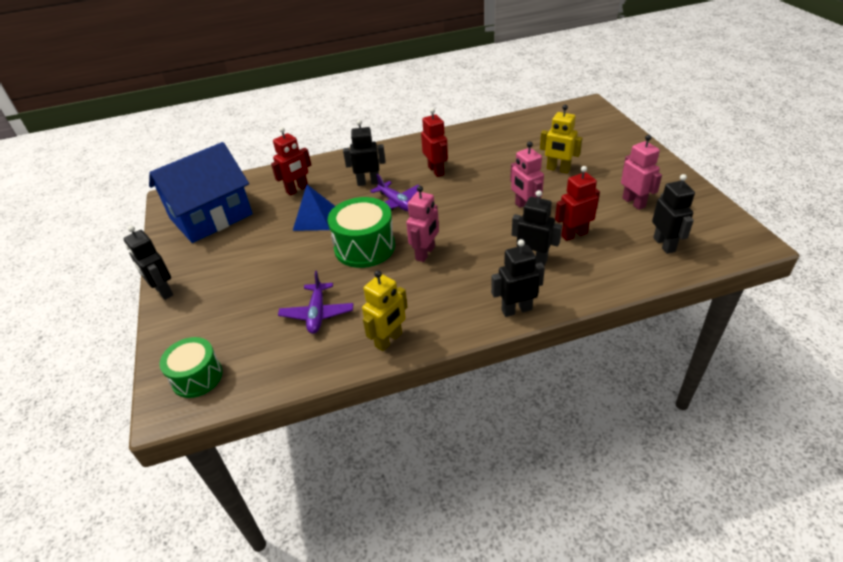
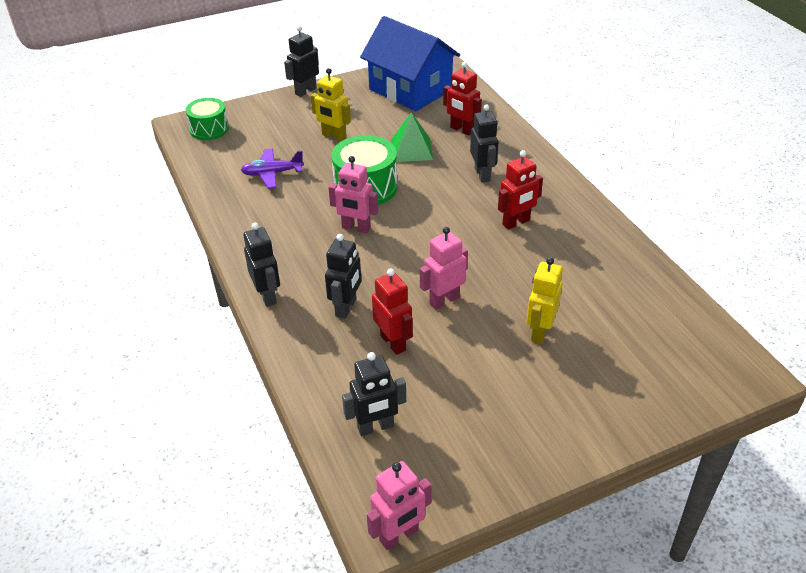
camera: 80 degrees right, 0 degrees up
blue pyramid [293,185,335,231] -> green pyramid [391,112,433,162]
yellow robot [362,270,407,351] -> yellow robot moved to [311,68,351,141]
purple plane [370,174,420,211] -> none
pink robot [621,135,662,210] -> pink robot moved to [367,461,432,550]

